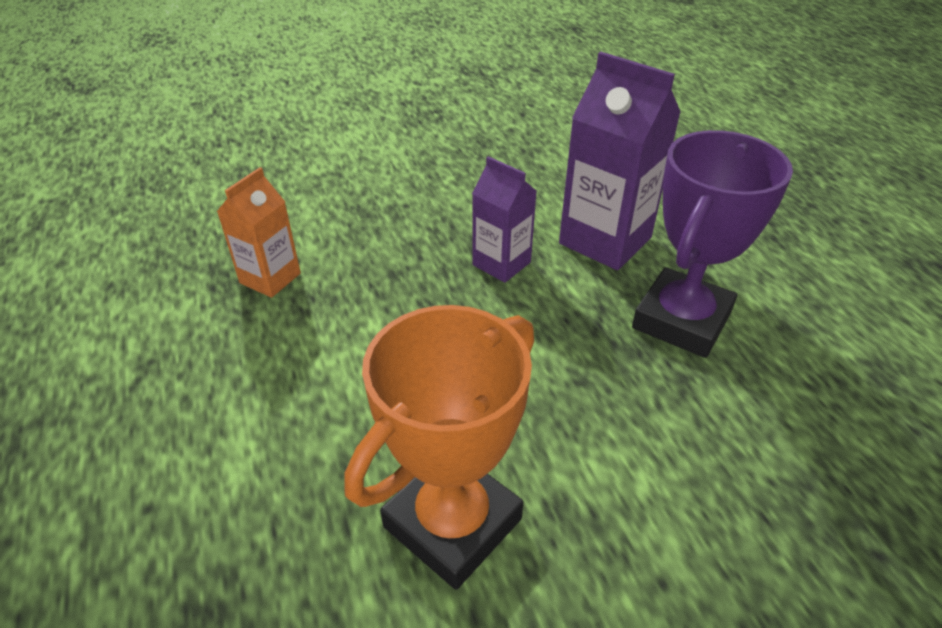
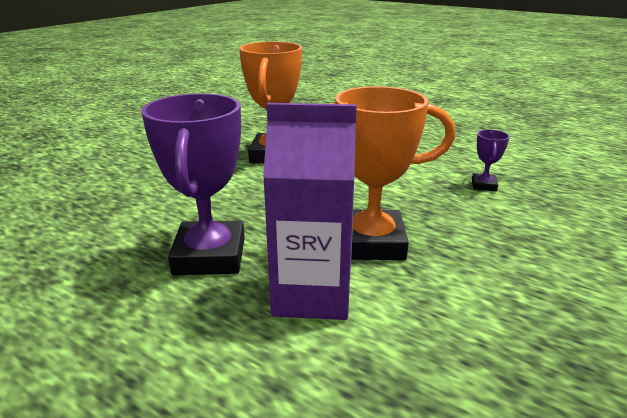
camera: 145 degrees right, 15 degrees down
orange carton [217,167,301,298] -> purple trophy [472,130,510,191]
purple carton [472,156,537,283] -> orange trophy [330,86,455,260]

